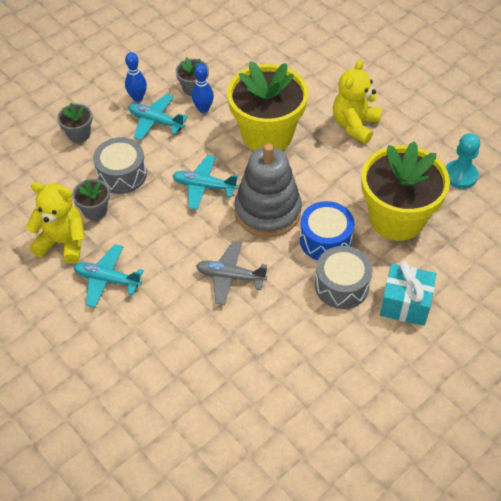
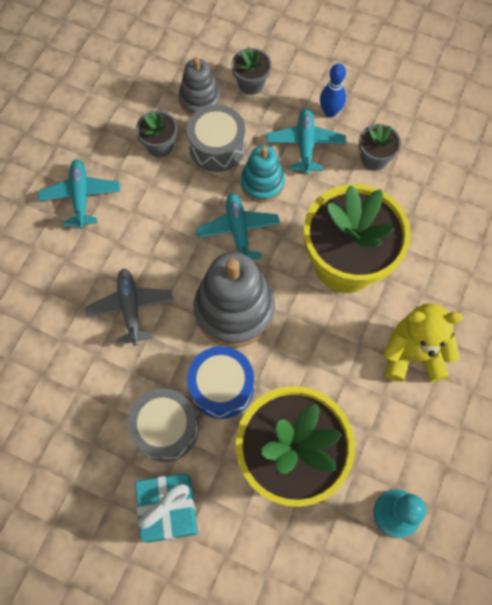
camera: 65 degrees right, 15 degrees up
yellow teddy bear [26,182,85,263] -> none
blue bowling pin [192,64,214,113] -> none
none -> grey stacking toy [178,57,221,116]
none -> turquoise stacking toy [241,145,285,203]

